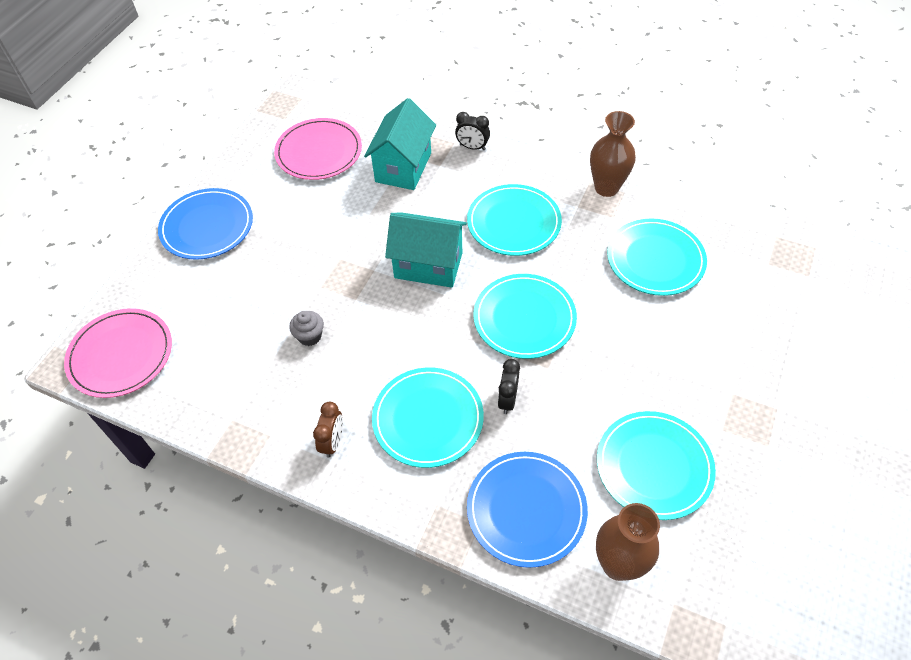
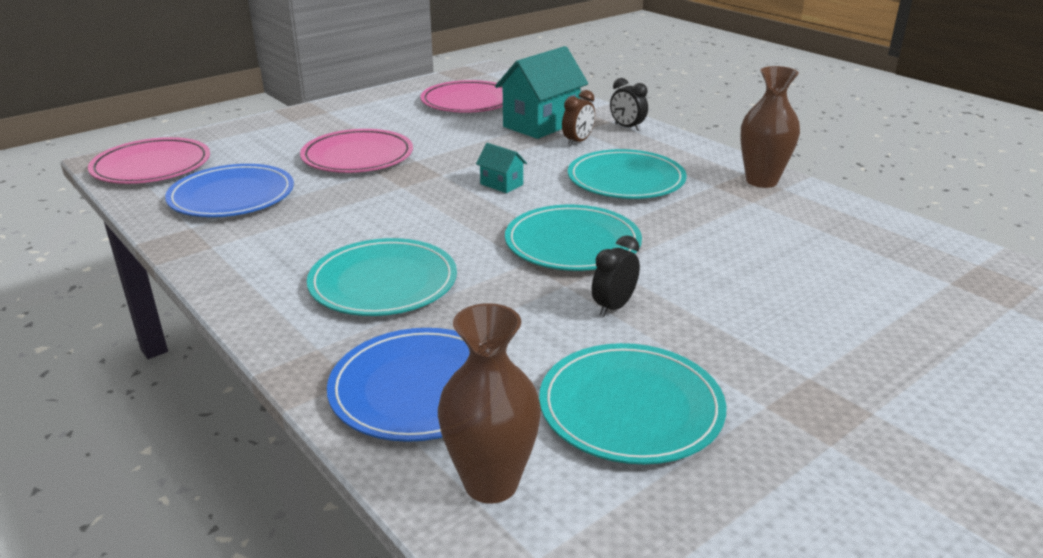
camera: 25 degrees right, 25 degrees down
blue plate [158,188,253,260] -> blue plate moved to [165,164,294,217]
grey cupcake [289,311,324,346] -> none
brown clock [313,401,343,458] -> brown clock moved to [562,90,595,146]
turquoise house [385,212,467,288] -> turquoise house [476,143,527,193], size x0.47
black clock [498,359,520,414] -> black clock moved to [592,235,640,317]
turquoise plate [607,218,707,296] -> none
none -> pink plate [300,129,413,173]

